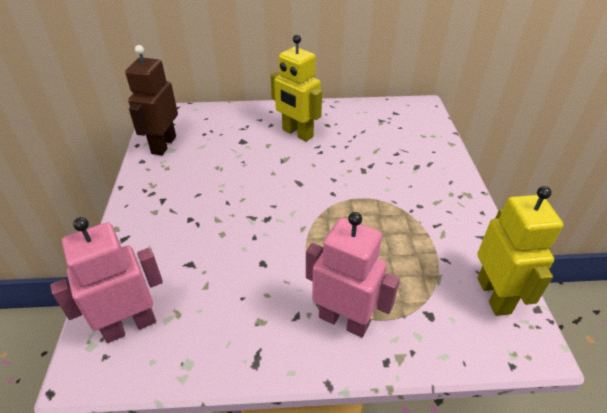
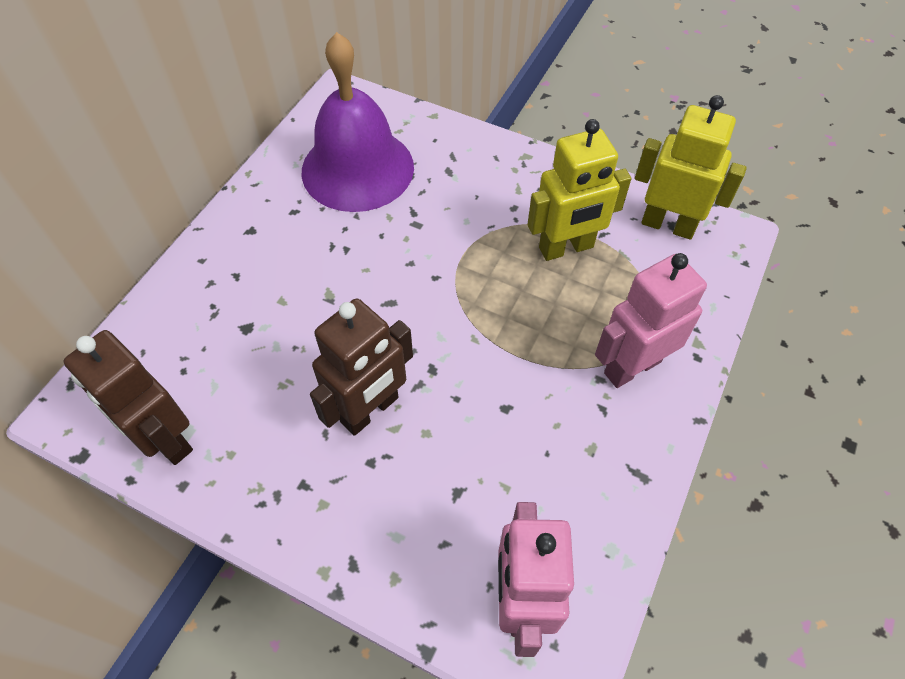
camera: 60 degrees left, 15 degrees up
yellow robot [270,35,322,142] -> yellow robot moved to [527,119,632,261]
none -> purple bell [302,32,414,212]
none -> brown robot [310,298,413,436]

